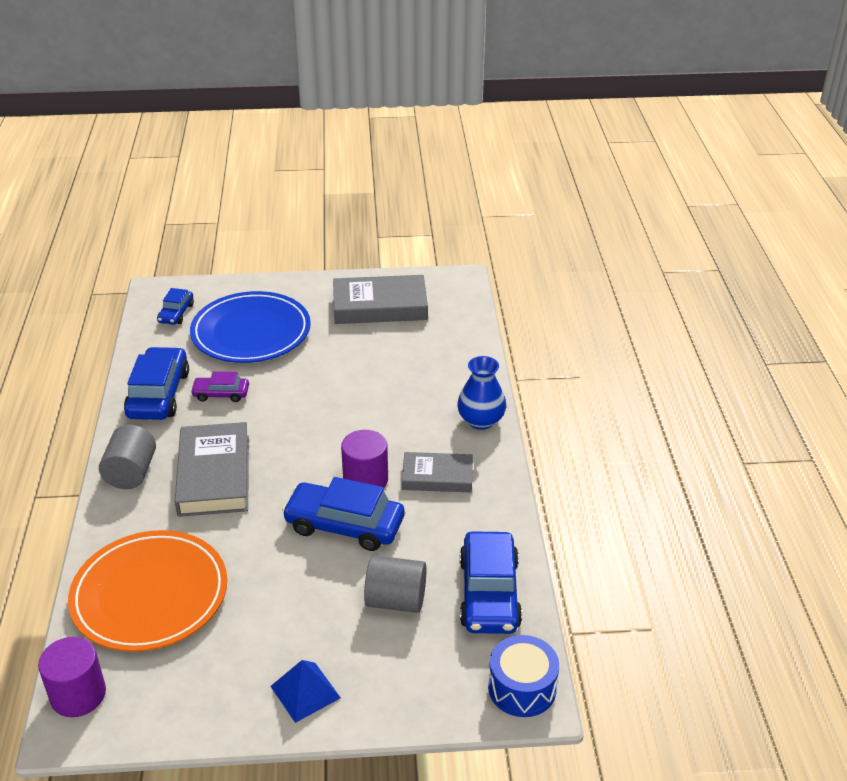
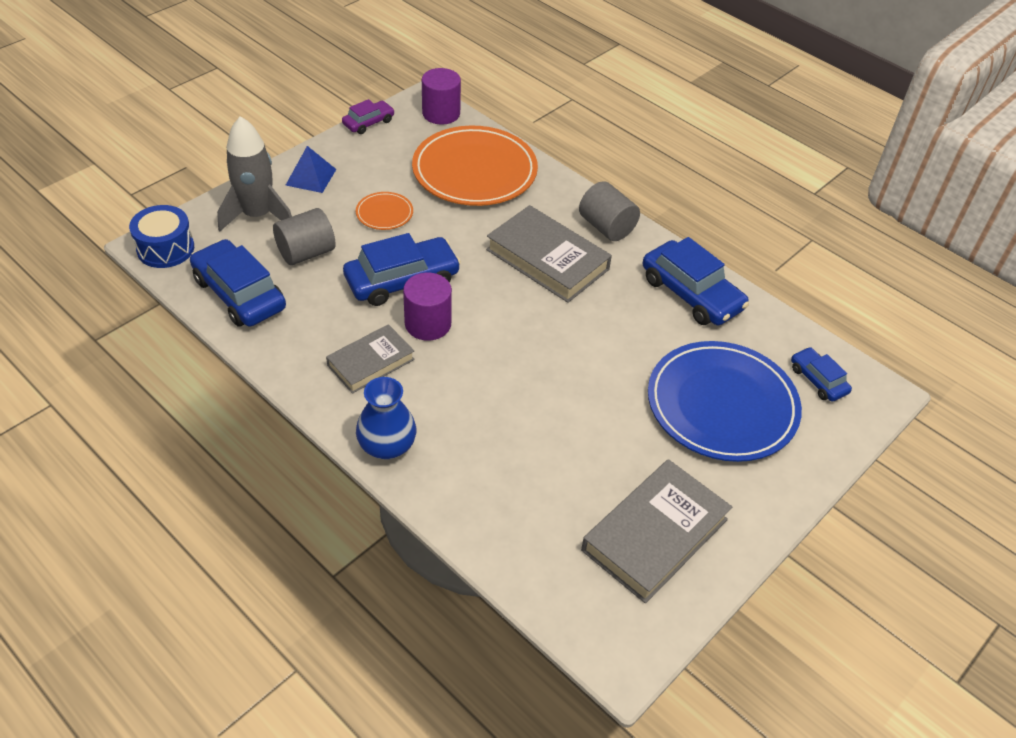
camera: 135 degrees right, 10 degrees up
purple car [190,371,249,402] -> purple car moved to [342,99,395,134]
none -> grey rocket [217,116,292,231]
none -> orange plate [356,192,413,230]

